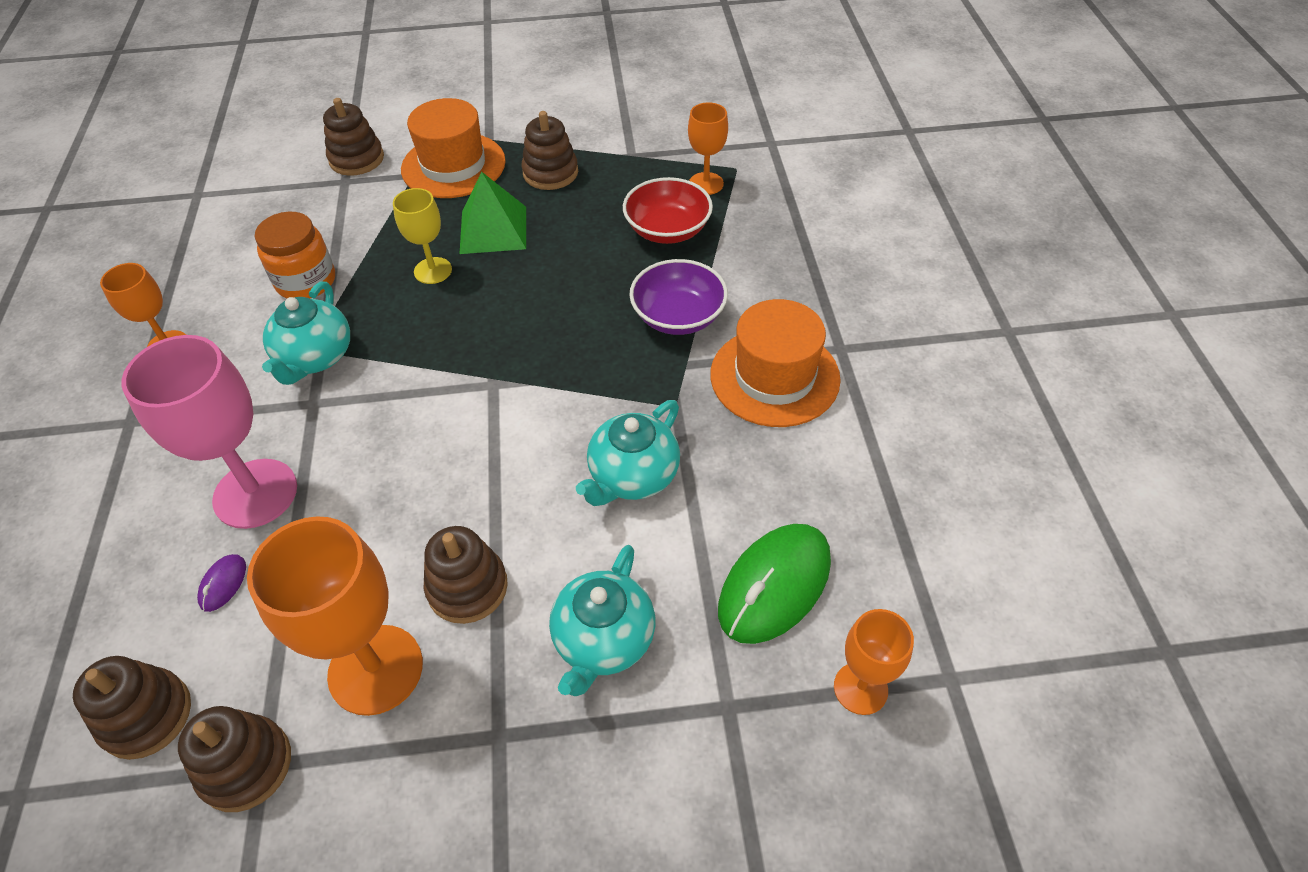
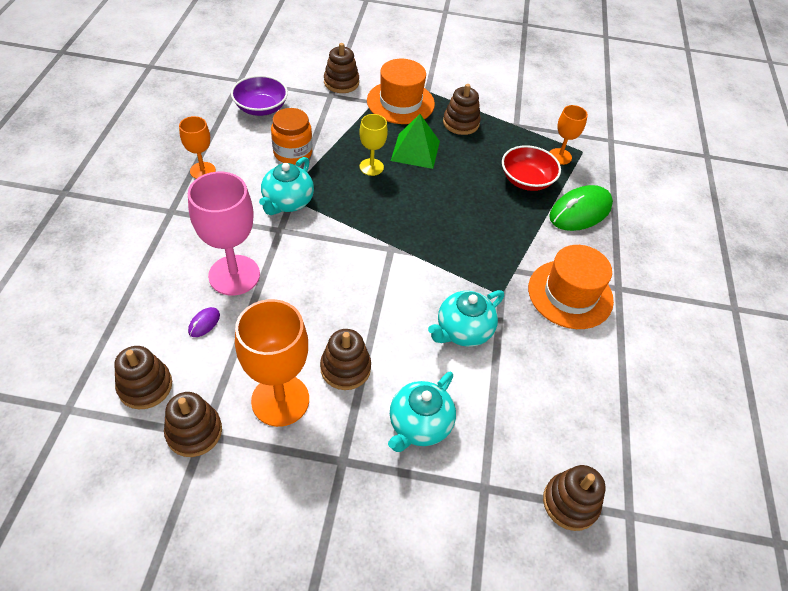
camera: 10 degrees right, 0 degrees up
purple bowl [629,259,728,335] -> purple bowl moved to [231,75,288,116]
green mouse [718,524,831,644] -> green mouse moved to [549,185,613,231]
orange goblet [834,609,914,715] -> brown stacking toy [543,465,606,531]

